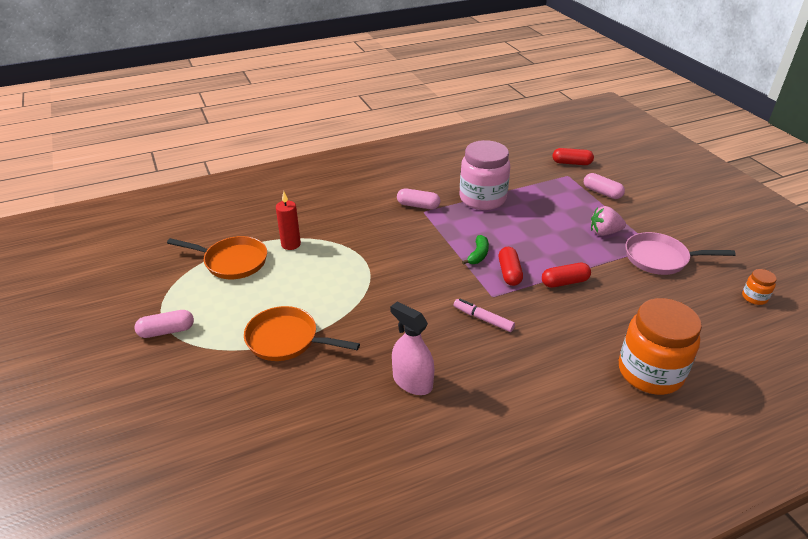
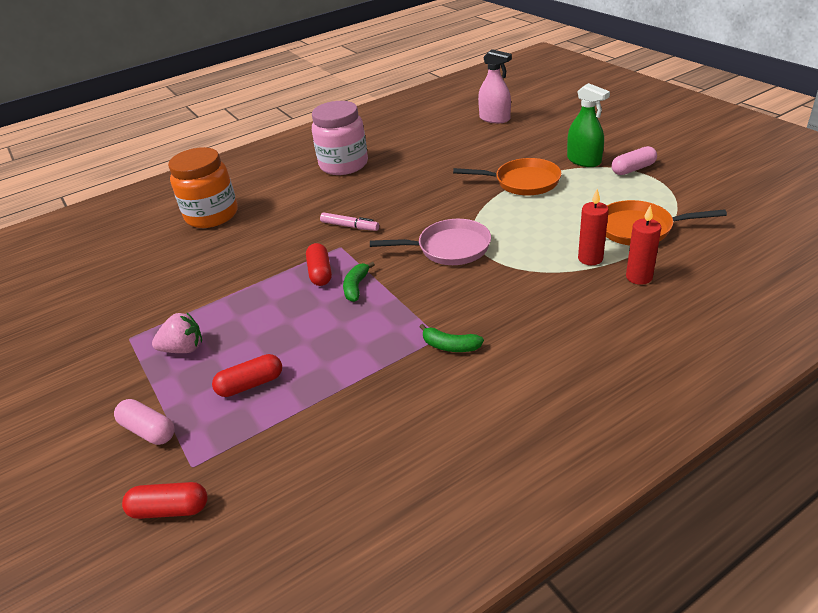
camera: 175 degrees right, 0 degrees up
pink spray bottle [390,302,435,395] -> pink spray bottle moved to [478,49,512,123]
pink capsule [397,188,440,209] -> green banana [420,324,484,352]
pink jar [460,140,510,210] -> pink jar moved to [312,101,368,175]
red capsule [542,263,591,288] -> red capsule moved to [212,354,282,397]
pink pan [625,232,736,275] -> pink pan moved to [370,219,491,265]
orange jar [742,269,777,305] -> none
none -> green spray bottle [567,83,610,167]
none -> red candle [626,205,661,285]

